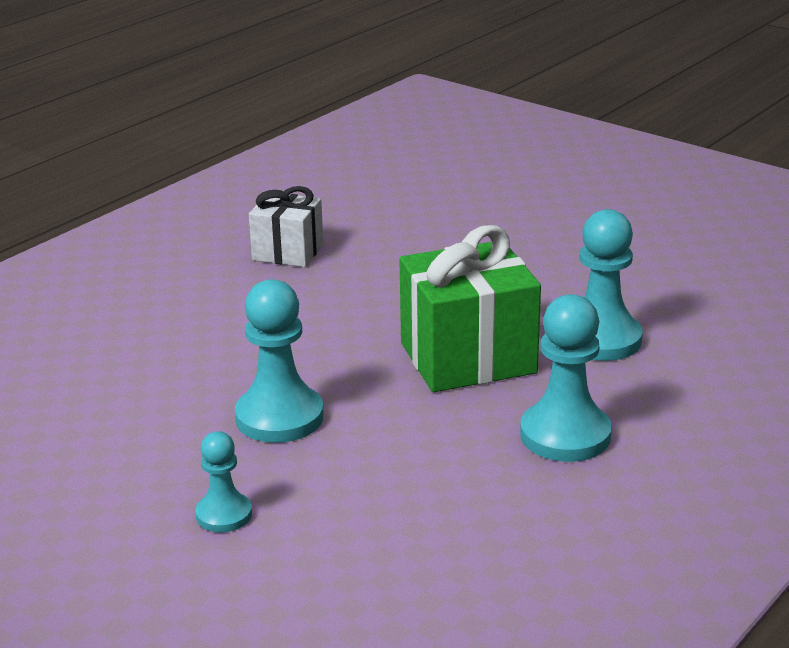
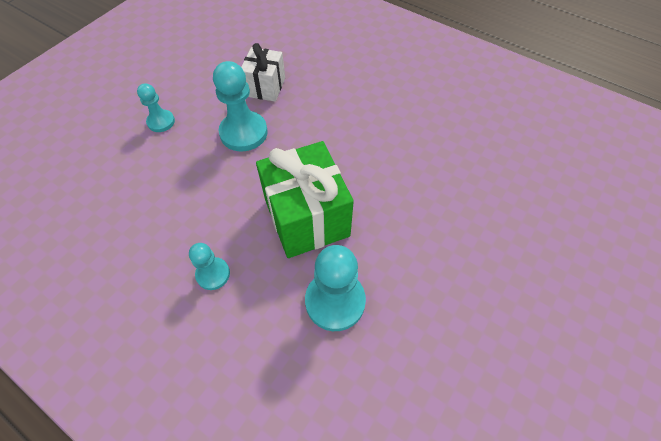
camera: 85 degrees right, 30 degrees up
white gift [249,186,323,267] -> white gift moved to [241,43,285,102]
turquoise pawn [520,294,612,462] -> turquoise pawn [189,243,230,290], size x0.58

